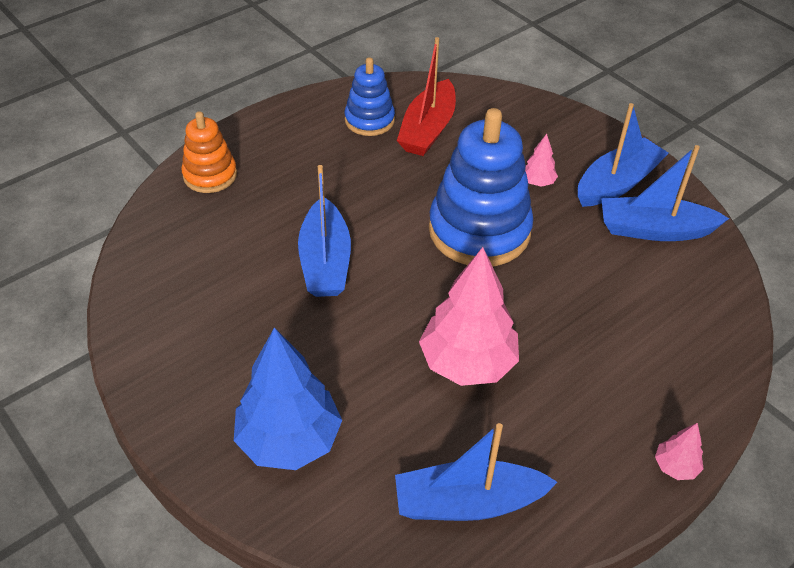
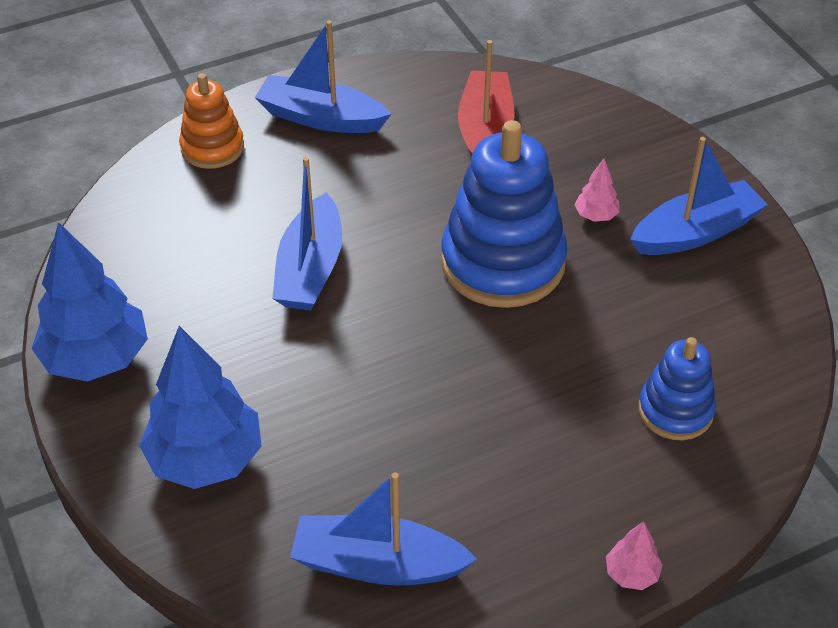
camera: 15 degrees right, 0 degrees up
blue stacking toy [345,57,395,136] -> blue stacking toy moved to [638,337,716,440]
red boat [397,37,456,156] -> red boat turned 150 degrees clockwise [458,40,515,155]
pink tree [419,247,519,386] -> none
blue boat [601,145,729,241] -> blue boat moved to [255,20,391,133]
none -> blue tree [32,222,148,382]

